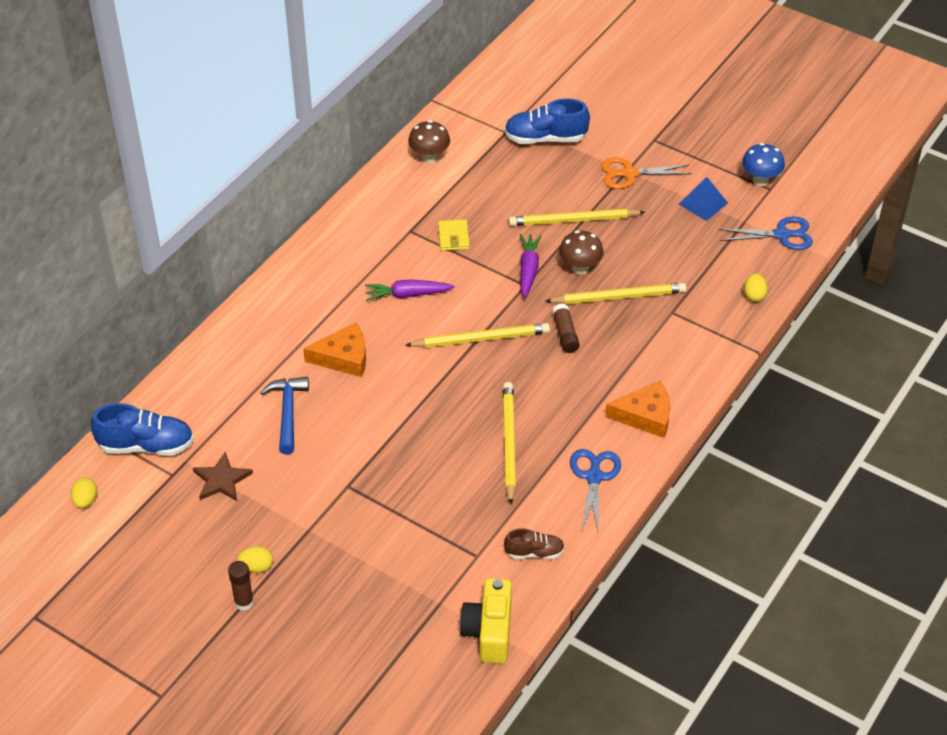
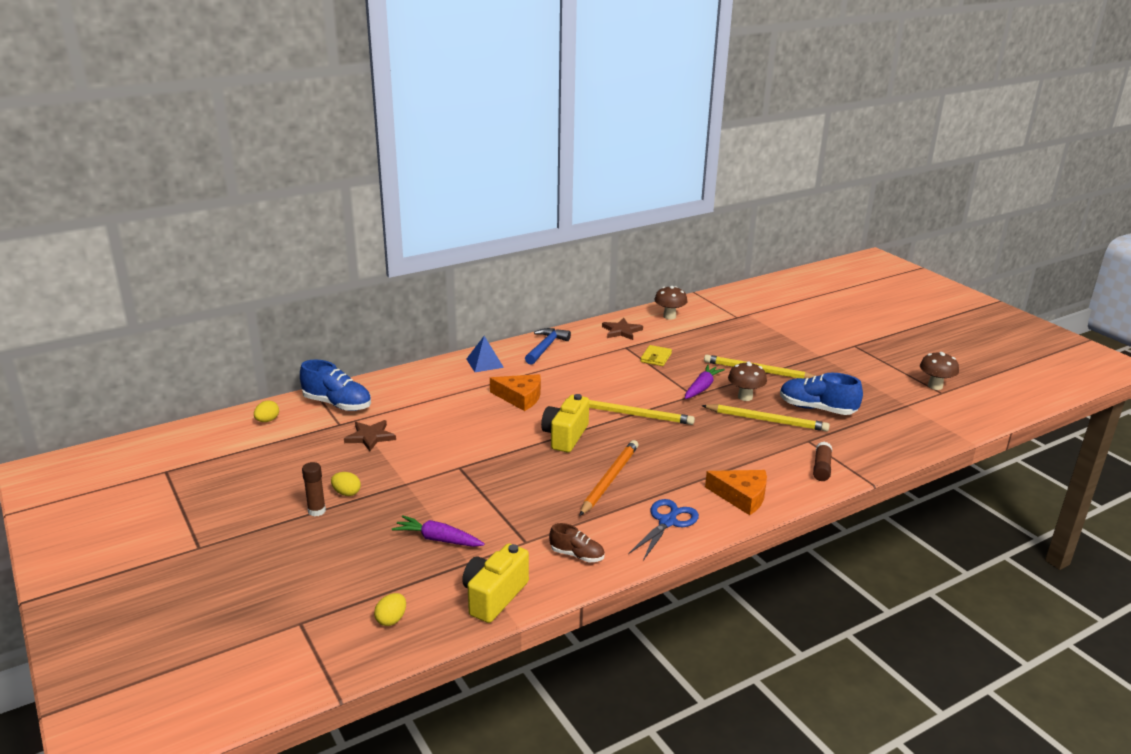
camera: 25 degrees right, 20 degrees down
blue hammer [260,377,309,454] -> blue hammer moved to [525,328,571,365]
purple carrot [365,279,455,301] -> purple carrot moved to [392,516,485,547]
yellow pencil [503,382,516,504] -> orange pencil [579,440,638,516]
blue shoe [504,98,590,144] -> blue shoe moved to [780,373,863,415]
brown glue stick [552,303,580,353] -> brown glue stick moved to [813,442,832,481]
orange scissors [601,158,692,189] -> none
blue pyramid [679,177,728,221] -> blue pyramid moved to [466,336,504,372]
blue scissors [719,217,813,250] -> none
blue mushroom [742,143,785,186] -> brown mushroom [920,352,959,390]
yellow egg [744,273,767,302] -> yellow egg moved to [374,593,406,626]
none -> yellow camera [541,394,589,453]
none -> brown star [602,318,643,340]

